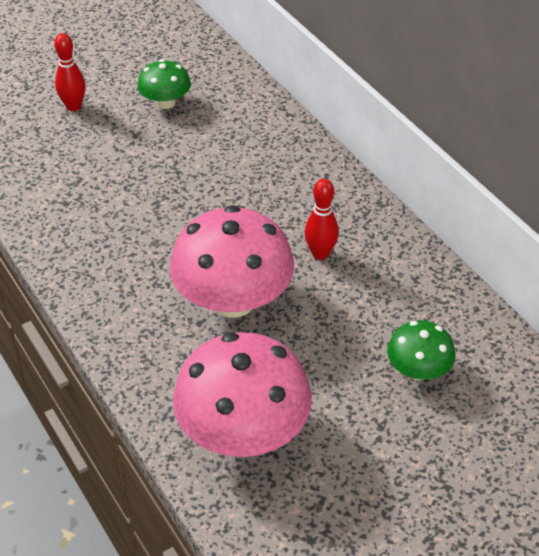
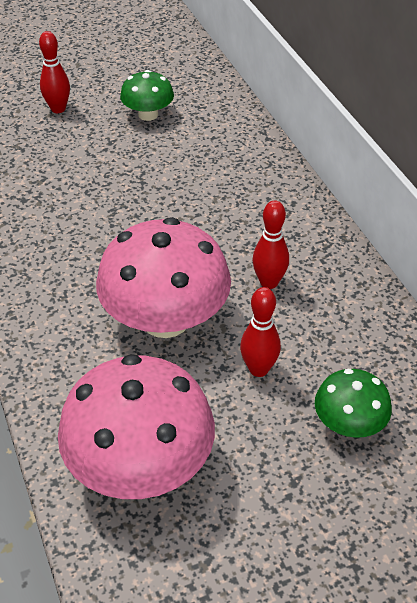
camera: 10 degrees right, 0 degrees up
none -> red bowling pin [240,287,281,377]

